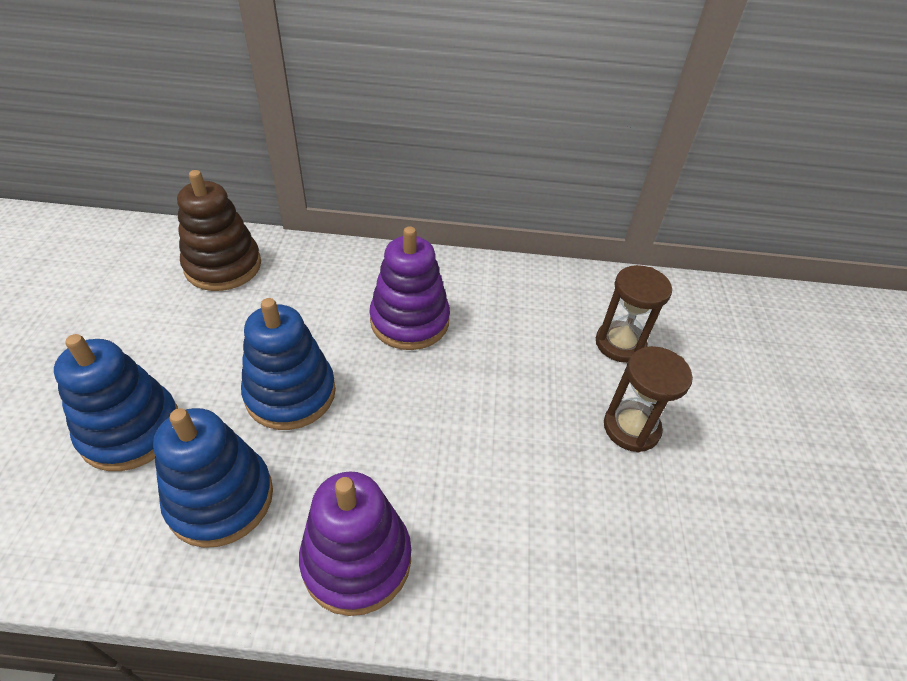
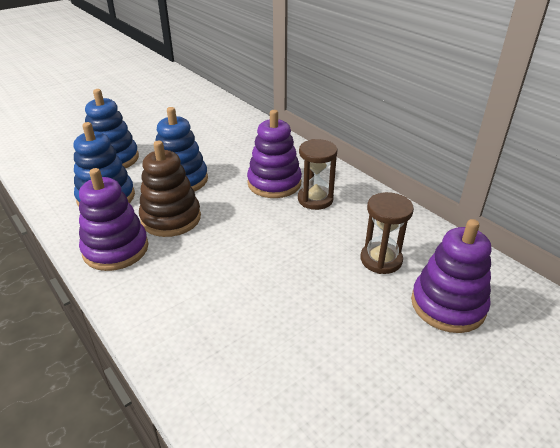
camera: 50 degrees right, 10 degrees down
brown stacking toy [177,170,261,291] -> brown stacking toy moved to [139,141,201,237]
brown hourglass [604,346,693,452] -> brown hourglass moved to [298,139,337,210]
none -> purple stacking toy [411,219,491,333]

